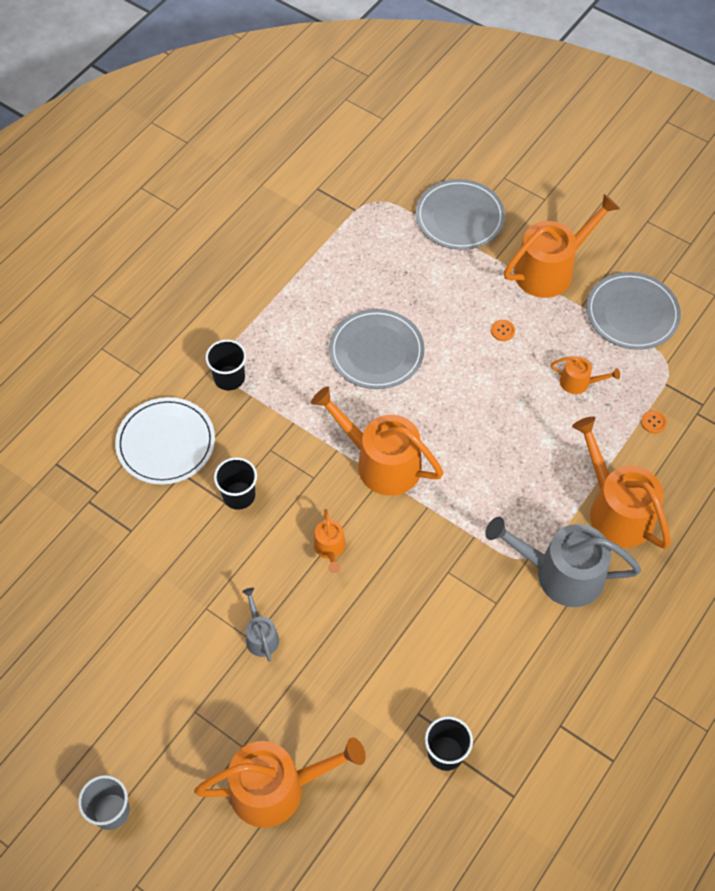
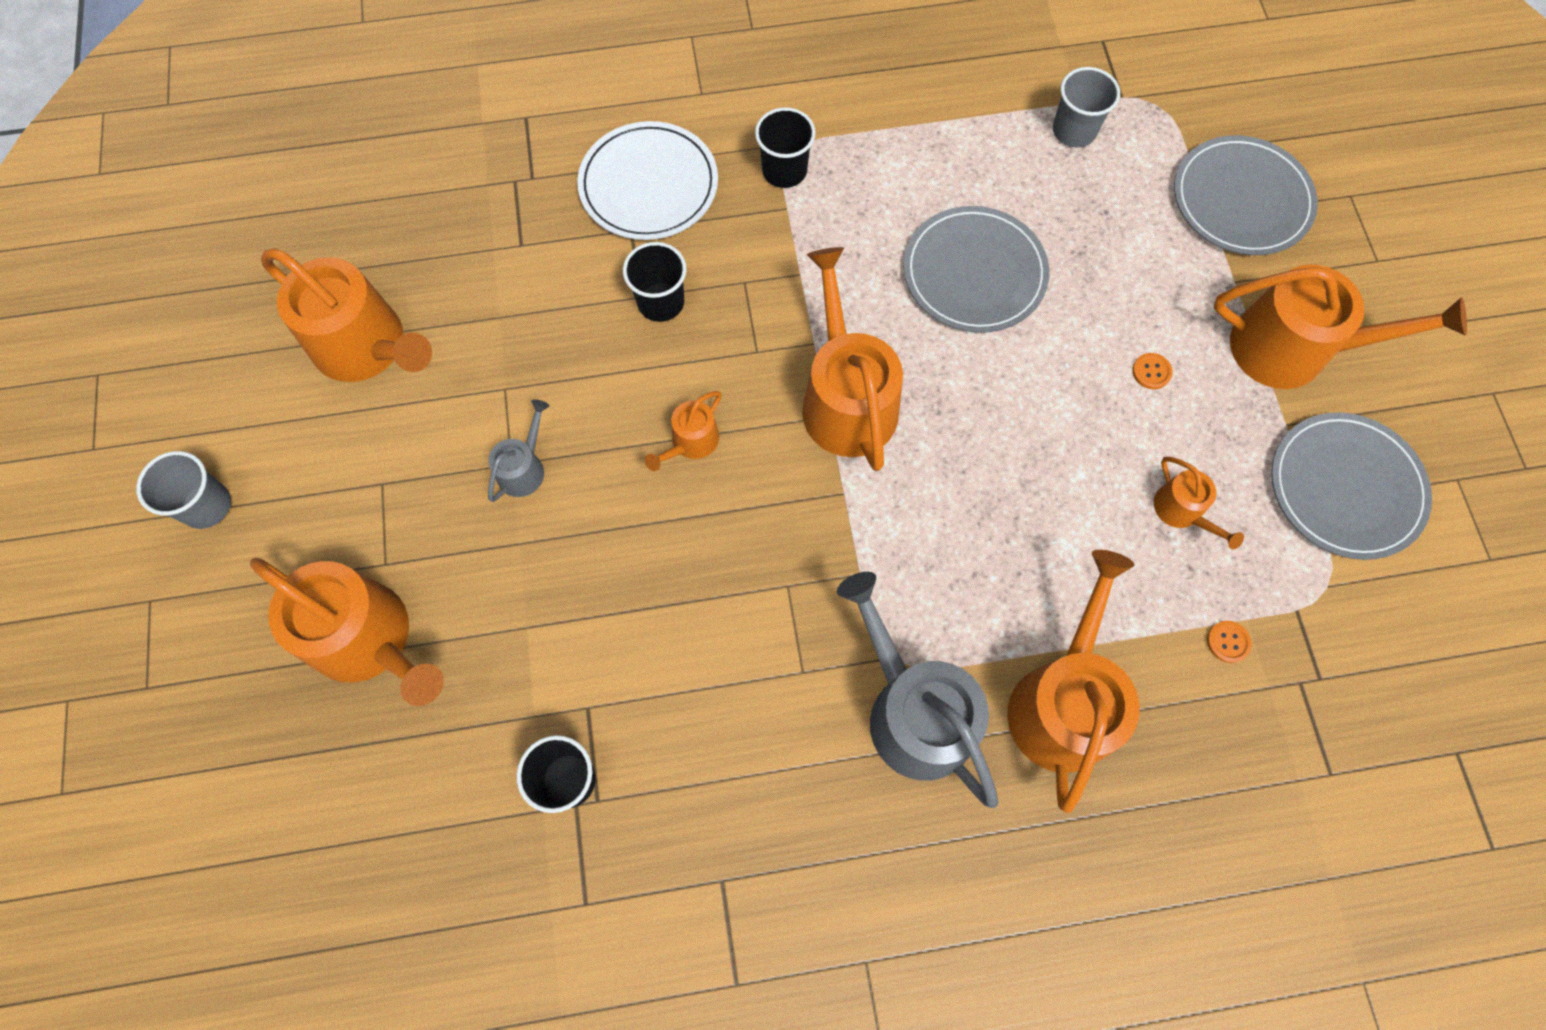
camera: 45 degrees right, 10 degrees up
none -> orange watering can [261,248,432,382]
none -> grey cup [1053,67,1120,147]

